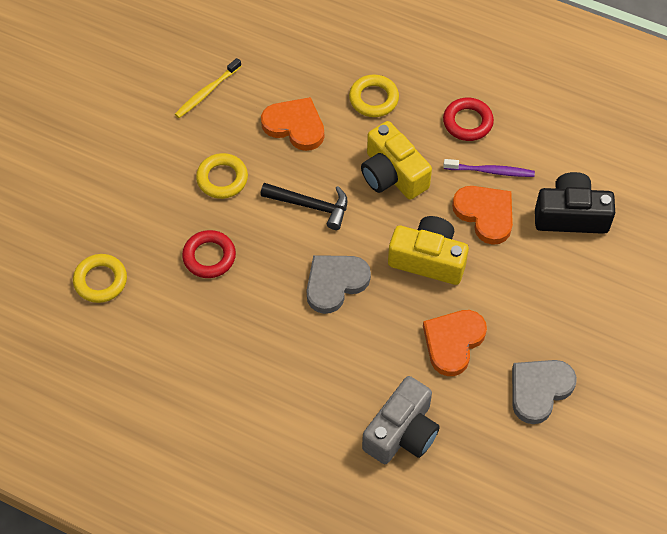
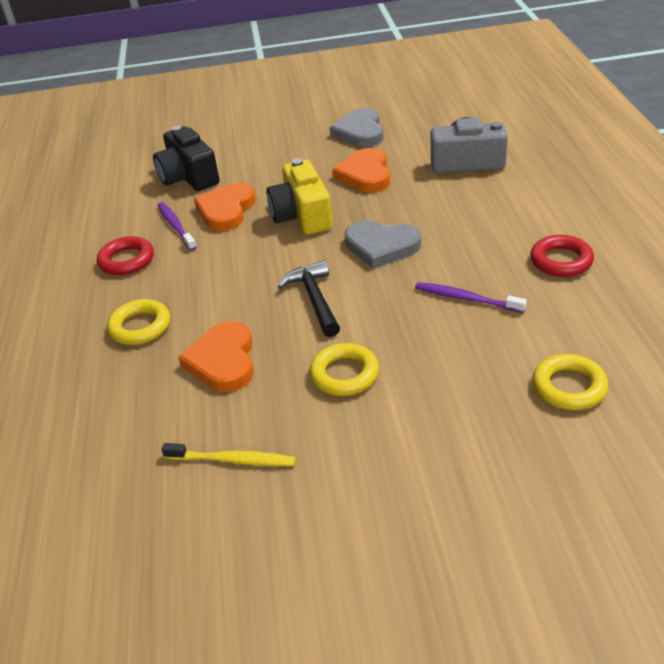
camera: 120 degrees left, 20 degrees down
red ring [182,230,236,278] -> red ring moved to [530,235,594,277]
yellow camera [361,121,432,200] -> none
orange heart [423,310,487,376] -> orange heart turned 90 degrees clockwise [332,148,390,192]
grey heart [512,360,577,424] -> grey heart turned 75 degrees clockwise [330,108,383,147]
none -> purple toothbrush [415,282,527,313]

